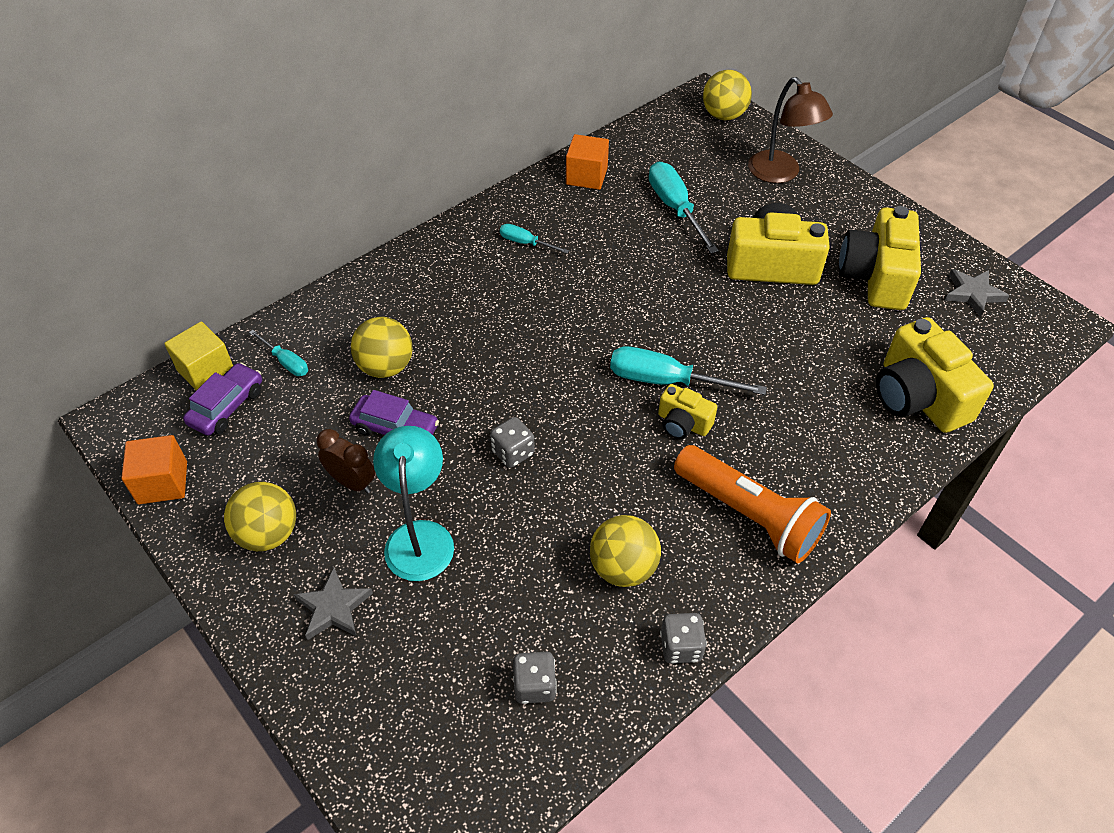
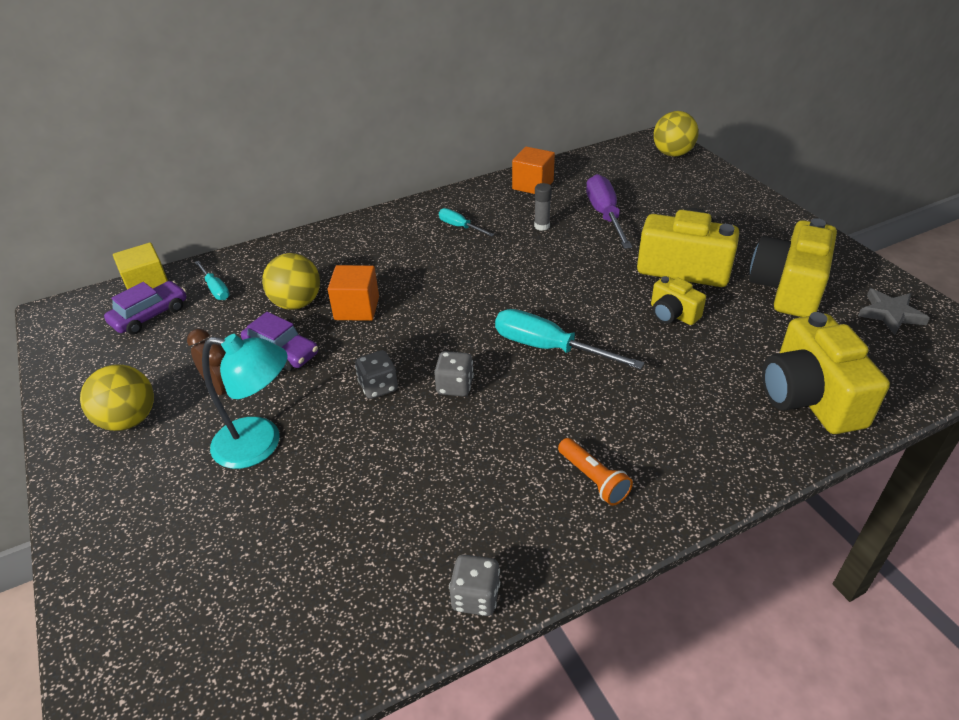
camera: 15 degrees right, 10 degrees down
orange cube [121,435,187,504] -> orange cube moved to [328,265,379,321]
grey star [293,567,373,640] -> none
turquoise lamp [373,426,454,581] -> turquoise lamp turned 90 degrees clockwise [202,334,288,469]
grey dice [513,651,557,704] -> grey dice moved to [434,351,474,396]
yellow ball [590,515,661,587] -> none
turquoise screwdriver [649,162,719,253] -> purple screwdriver [586,174,632,249]
yellow camera [658,384,717,439] -> yellow camera moved to [651,276,706,325]
orange flashlight [674,445,831,563] -> orange flashlight [558,438,633,506], size x0.50
brown lamp [748,77,833,183] -> none
none -> grey glue stick [534,183,552,231]

